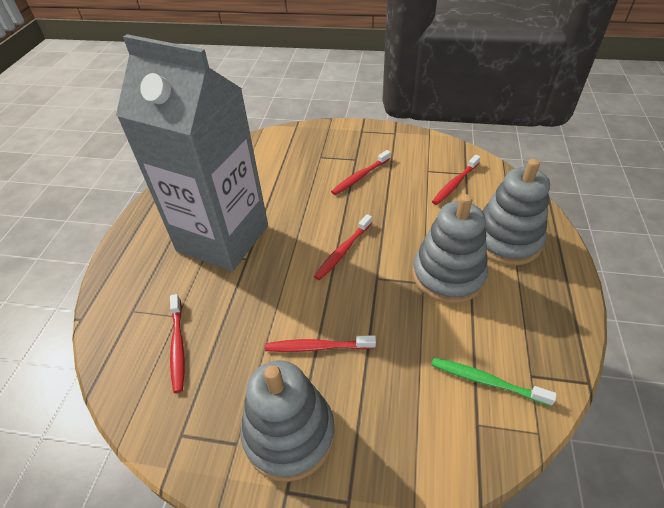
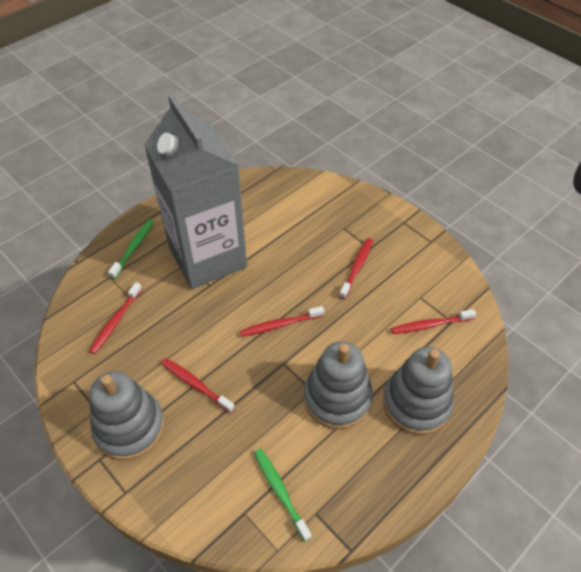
camera: 35 degrees right, 5 degrees up
red toothbrush [331,150,391,195] -> red toothbrush turned 120 degrees clockwise [339,238,373,299]
none -> green toothbrush [108,219,154,279]

